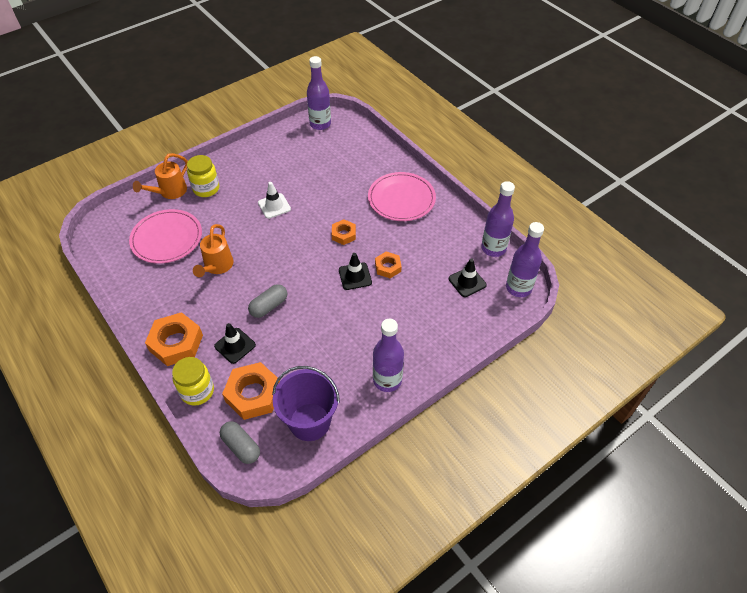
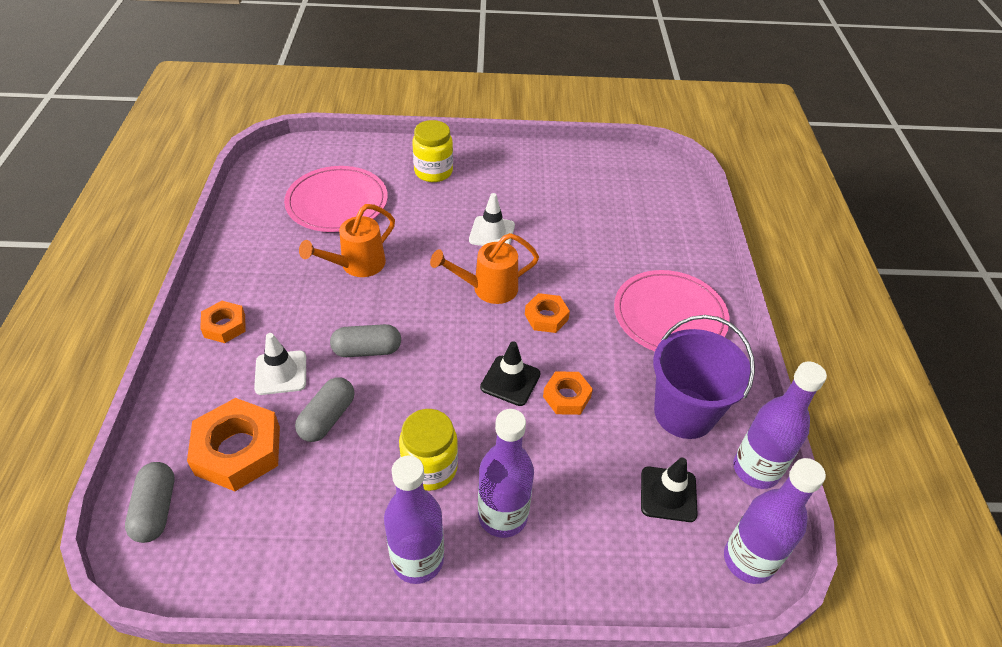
camera: 35 degrees right, 5 degrees down
orange watering can [133,153,188,199] -> orange watering can moved to [430,233,539,304]
orange nut [145,312,203,366] -> orange nut [200,301,246,343], size x0.57
yellow jar [172,357,214,406] -> yellow jar moved to [399,409,458,491]
black traffic cone [214,323,256,364] -> white traffic cone [254,333,306,395]
purple bucket [272,366,340,441] -> purple bucket moved to [653,315,755,439]
purple bottle [307,56,331,130] -> purple bottle moved to [478,409,534,538]
none -> grey capsule [295,377,354,442]

